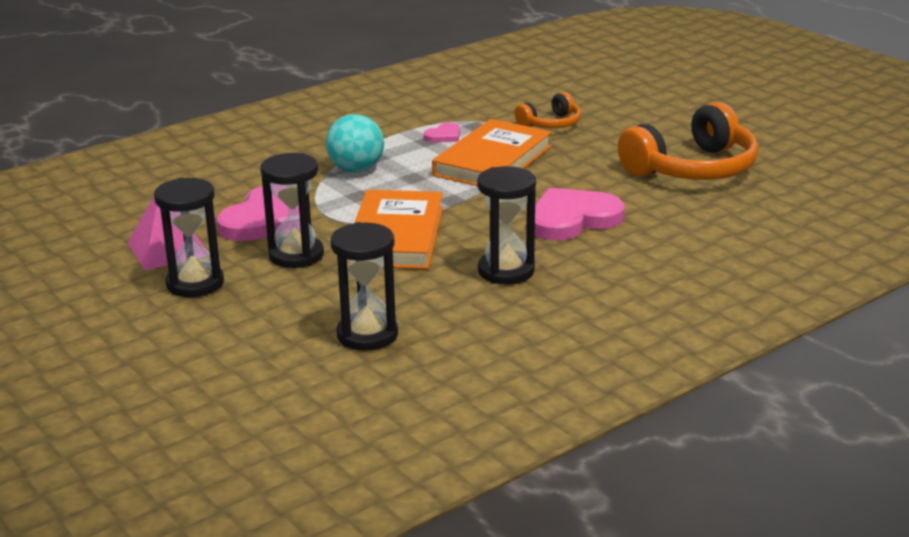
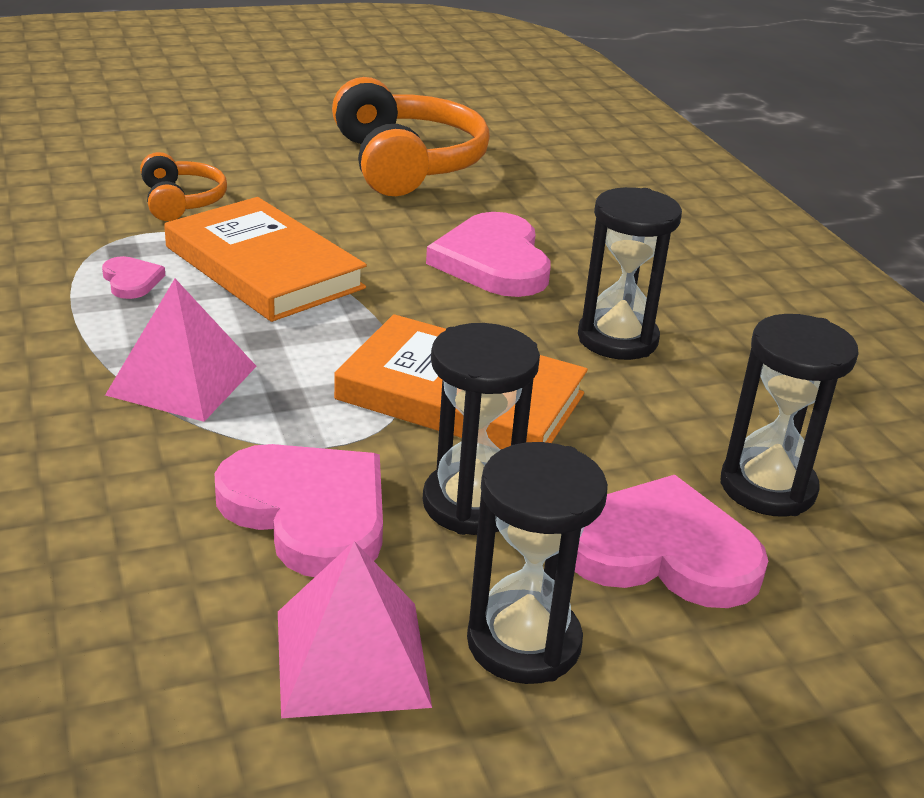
camera: 75 degrees left, 5 degrees up
turquoise ball [326,114,384,172] -> pink pyramid [105,279,257,422]
none -> pink heart [575,475,768,608]

